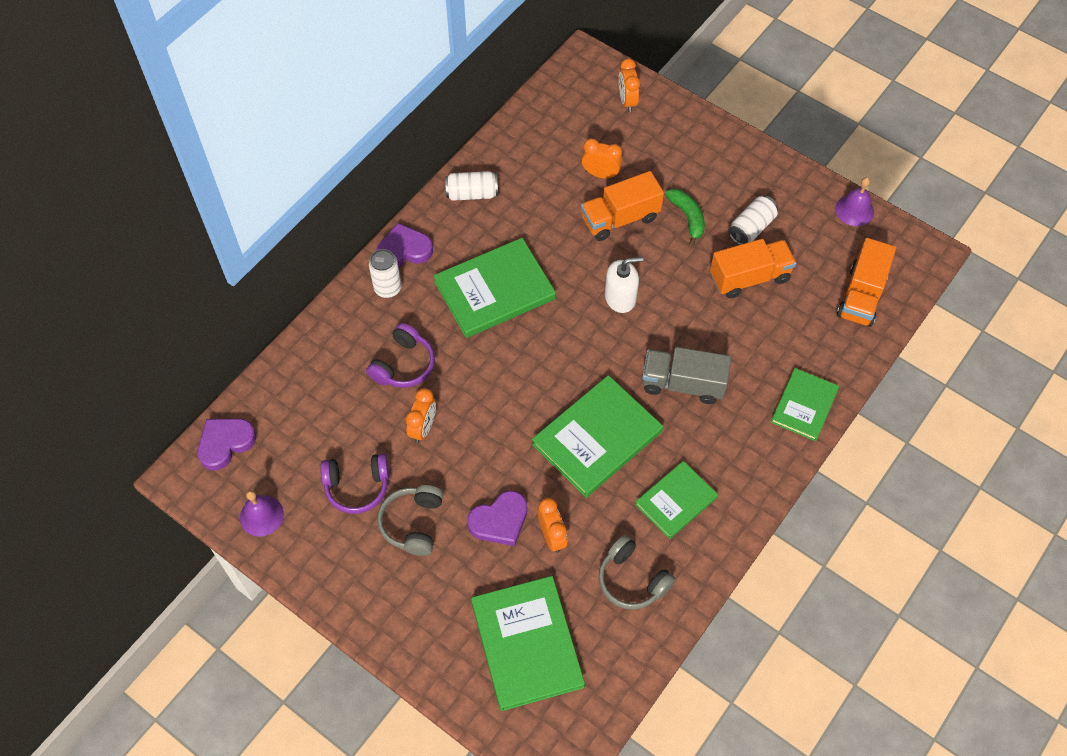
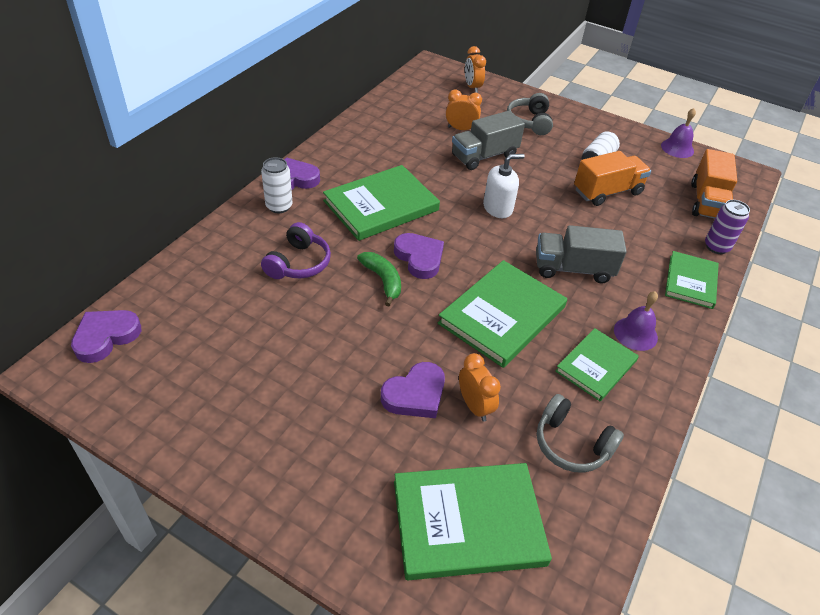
camera: 10 degrees left, 15 degrees down
purple bell [240,490,284,537] -> purple bell moved to [614,291,658,351]
purple headphones [320,453,389,514] -> none
grey headphones [377,485,444,556] -> grey headphones moved to [507,93,553,135]
orange clock [406,388,436,443] -> none
white can [445,171,498,201] -> none
green book [471,576,585,711] -> green book turned 75 degrees counterclockwise [394,463,552,580]
orange truck [581,171,664,241] -> grey truck [452,111,525,170]
green banana [665,189,705,246] -> green banana moved to [357,252,401,306]
none -> purple heart [394,233,444,279]
none -> purple can [705,200,750,254]

